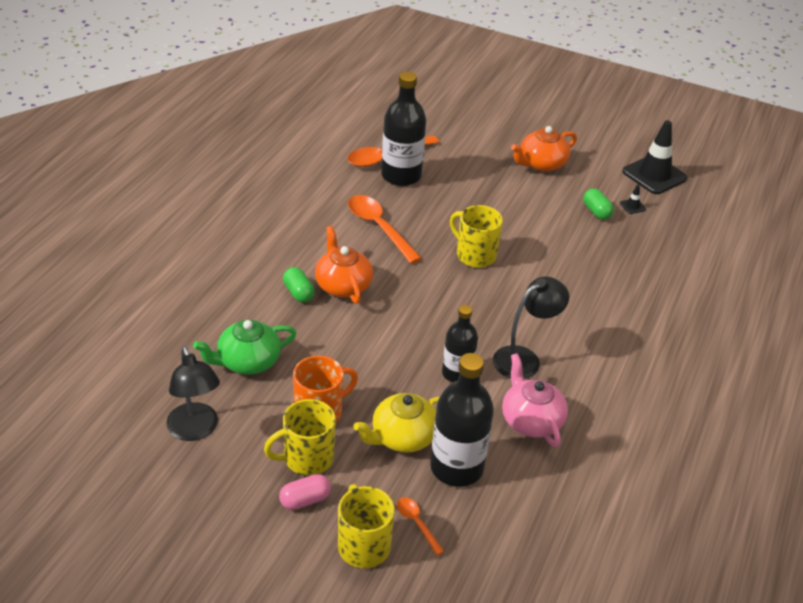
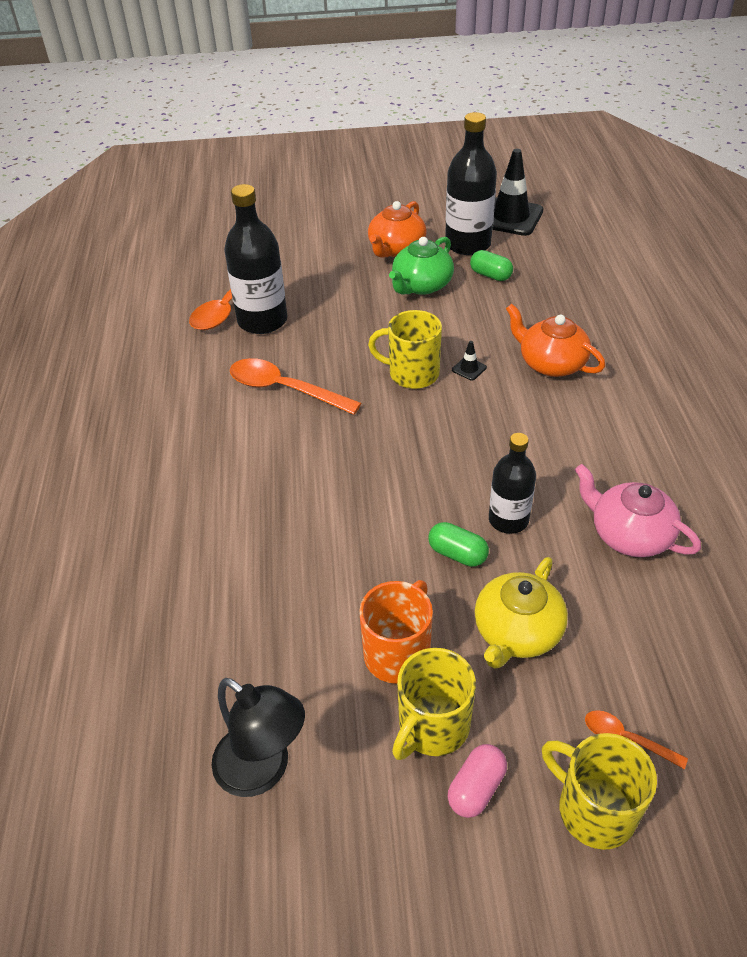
camera: 25 degrees left, 5 degrees up
green teapot [193,319,296,375] -> green teapot moved to [389,237,454,295]
green capsule [283,267,315,303] -> green capsule moved to [428,522,489,567]
orange teapot [315,226,373,304] -> orange teapot moved to [506,304,605,377]
black bottle [430,353,494,487] -> black bottle moved to [445,112,497,255]
black lamp [493,277,569,379] -> none
black traffic cone [620,185,646,214] -> black traffic cone moved to [452,341,487,381]

